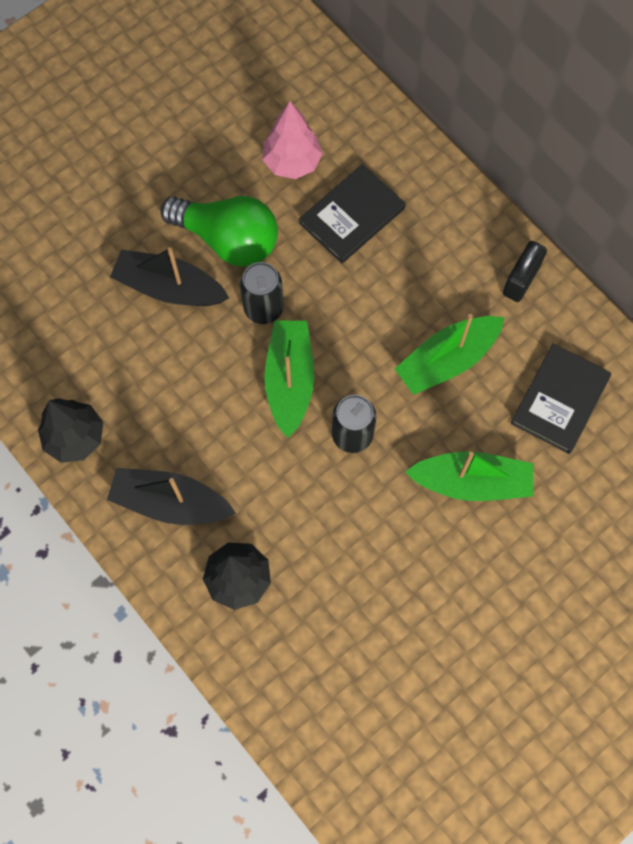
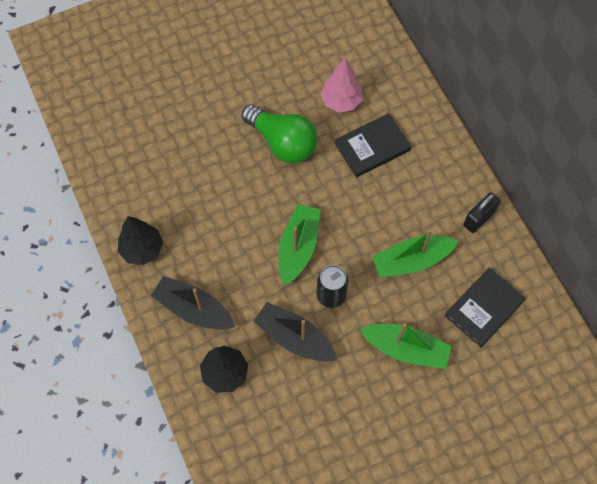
camera: 15 degrees right, 5 degrees down
black boat [110,247,229,306] -> black boat moved to [254,302,337,362]
black can [240,262,284,324] -> none

